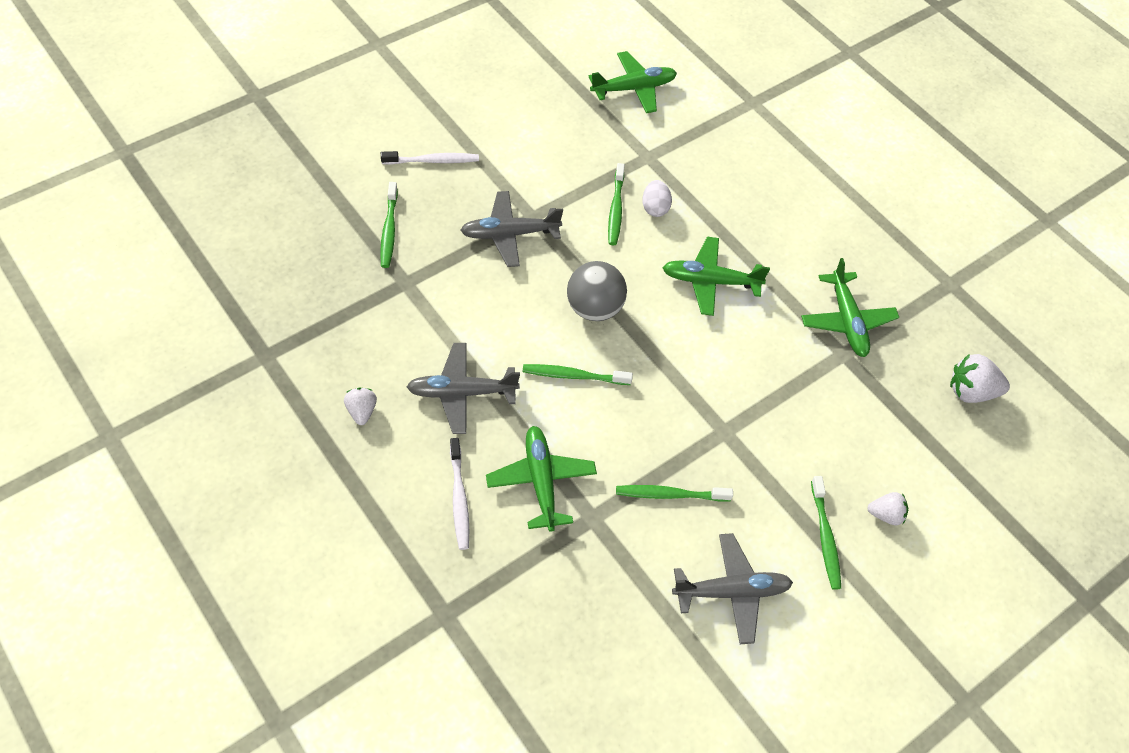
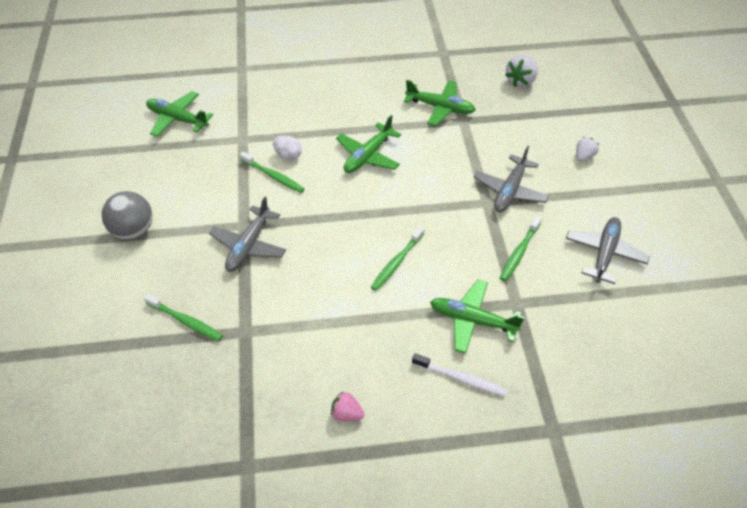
camera: 55 degrees left, 5 degrees down
white strawberry [344,388,377,425] -> pink strawberry [331,392,364,421]
white toothbrush [381,151,479,165] -> none
grey plane [406,343,520,434] -> grey plane moved to [474,146,549,212]
grey ball [567,261,627,321] -> grey ball moved to [102,191,153,240]
green plane [588,51,677,113] -> green plane turned 75 degrees counterclockwise [146,91,213,137]
green toothbrush [811,476,841,590] -> none

